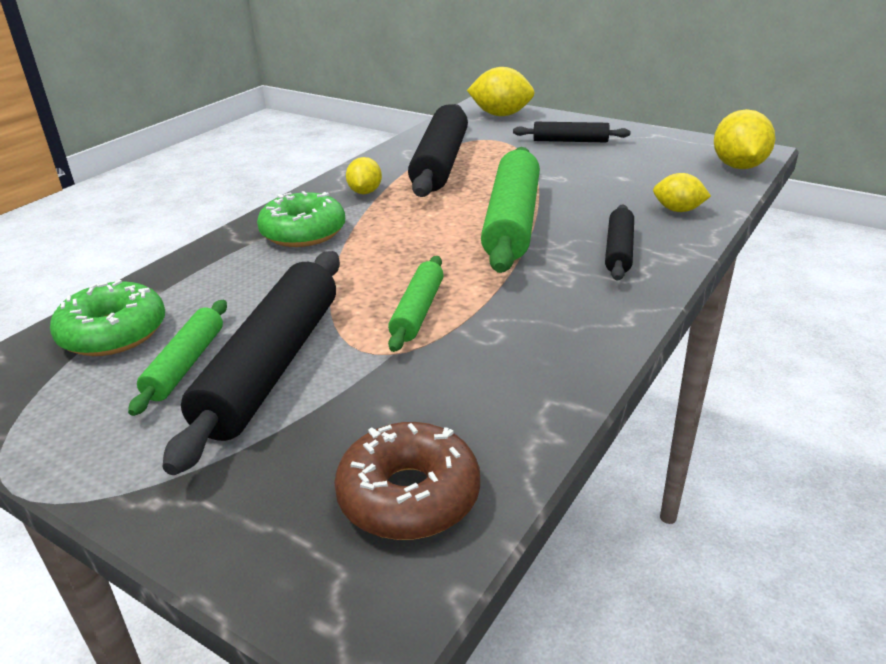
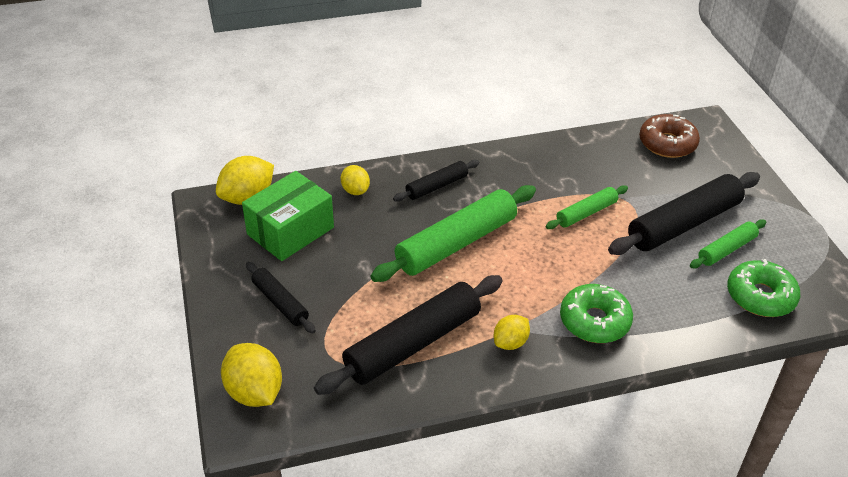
camera: 140 degrees left, 10 degrees up
none -> green box [242,171,334,261]

